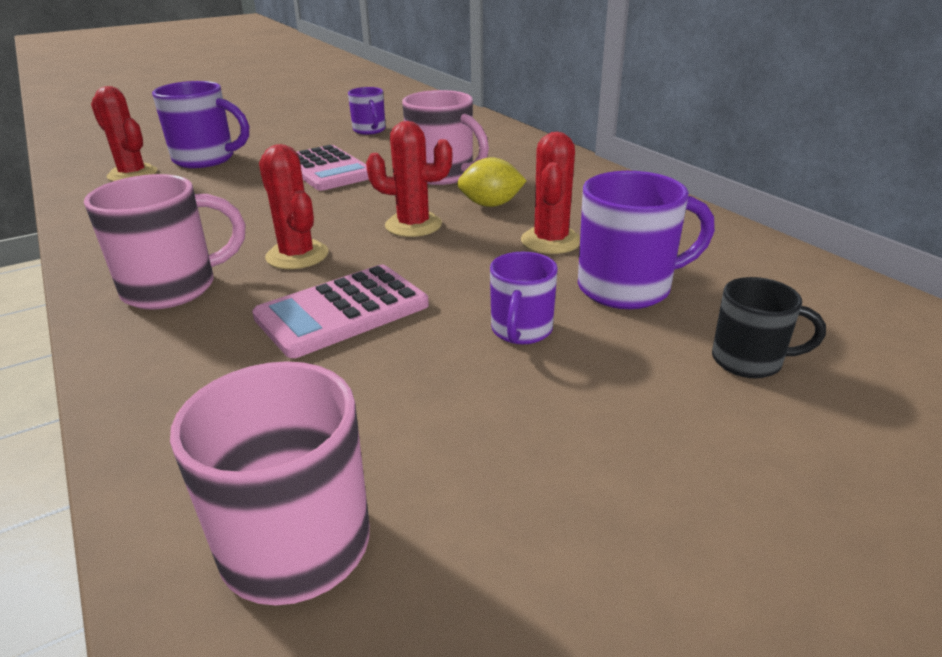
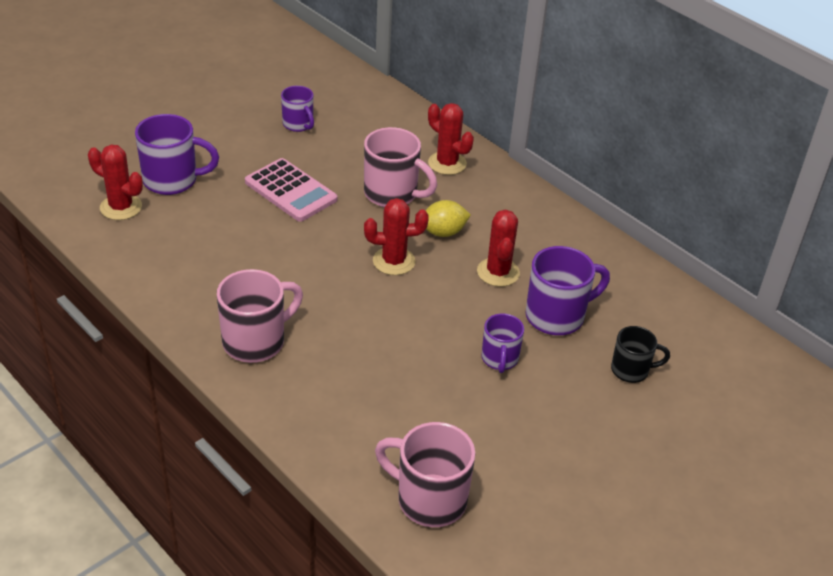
camera: 15 degrees left, 10 degrees up
pink calculator [252,264,429,358] -> none
red cactus [259,144,329,269] -> red cactus moved to [428,103,474,175]

